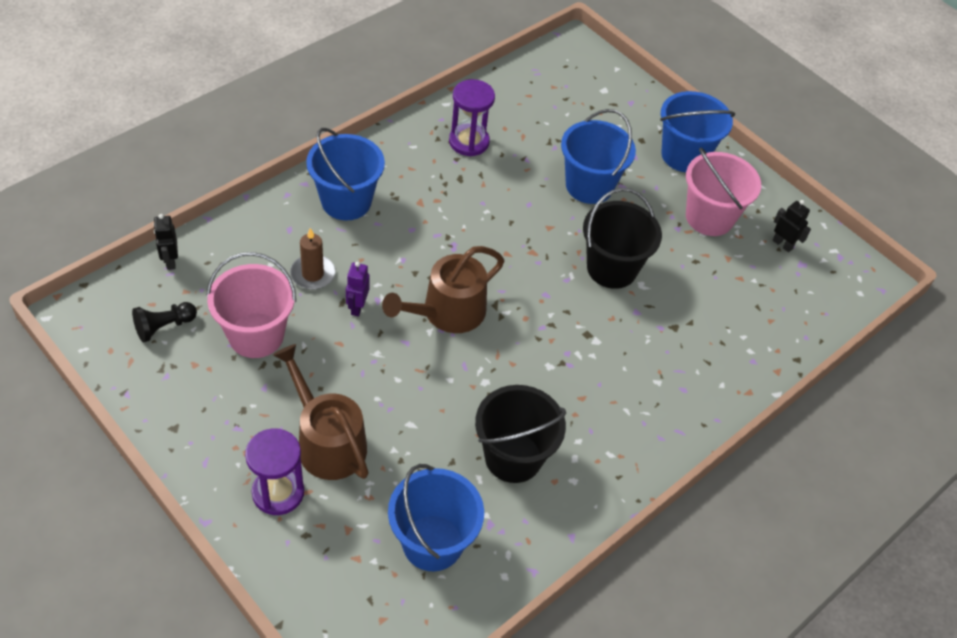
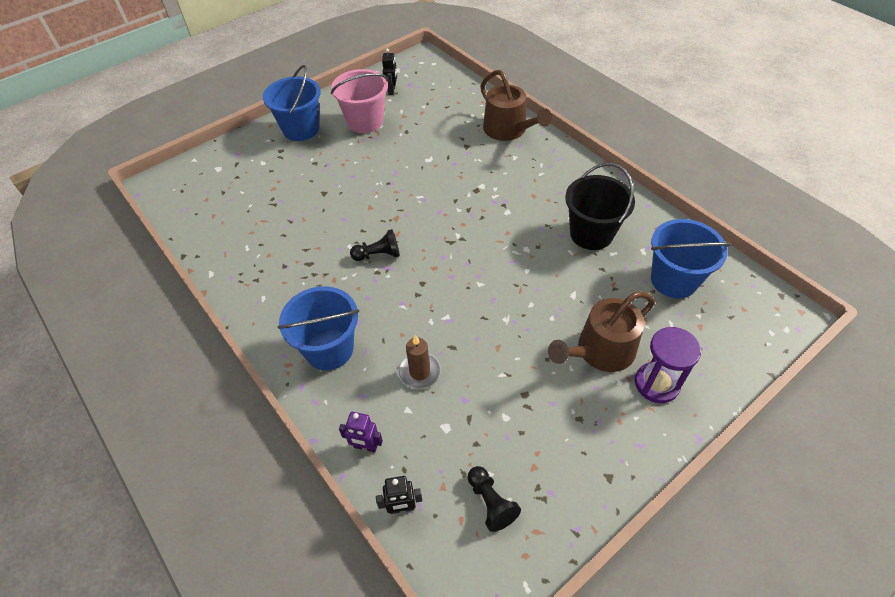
camera: 80 degrees left, 0 degrees up
pink bucket [206,252,296,358] -> none
purple robot [346,262,370,317] -> purple robot moved to [339,412,383,452]
brown watering can [382,246,504,333] -> brown watering can moved to [480,70,552,141]
purple hourglass [449,79,495,156] -> none
blue bucket [561,109,636,204] -> none
black bucket [583,188,662,289] -> none
black robot [773,200,811,252] -> black robot turned 135 degrees clockwise [382,48,397,95]
none -> black pawn [350,229,400,261]

